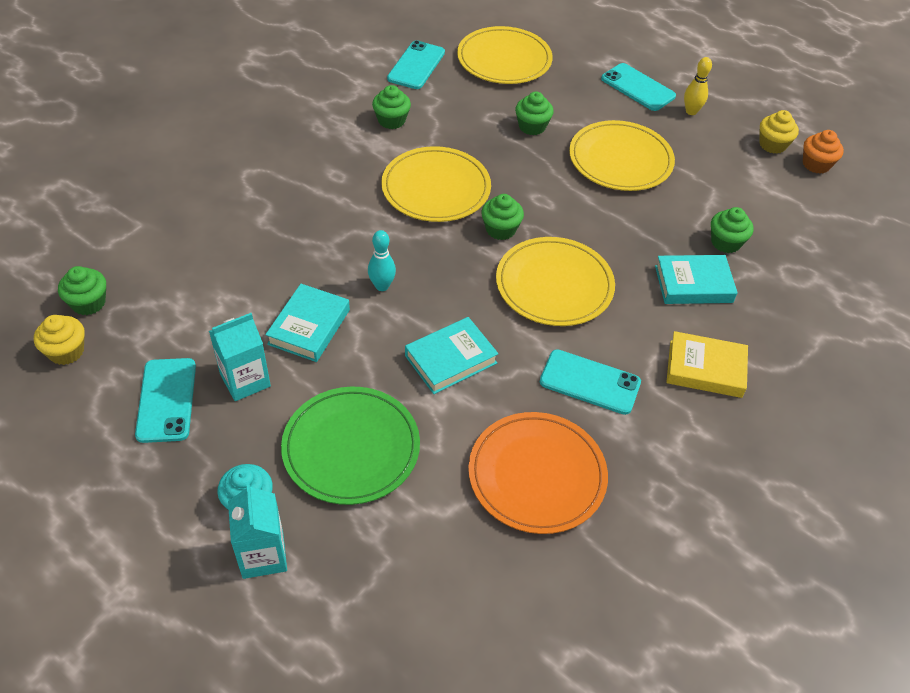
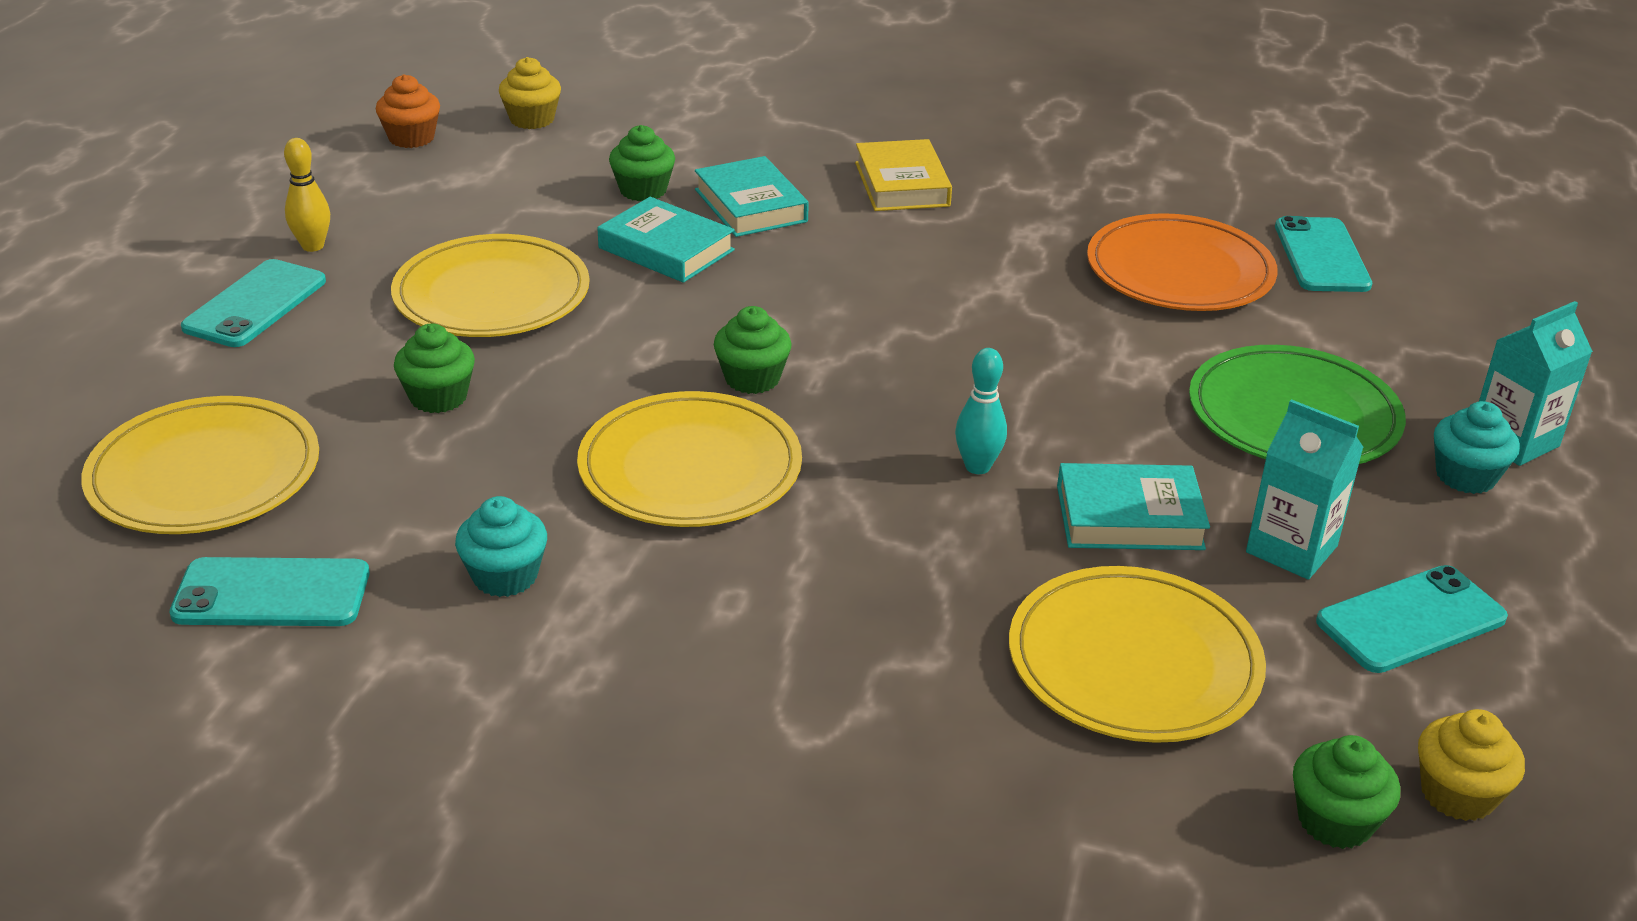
camera: 110 degrees left, 15 degrees down
green cupcake [372,85,411,129] -> turquoise cupcake [455,496,547,597]
turquoise book [405,317,498,394] -> turquoise book moved to [597,197,735,283]
yellow plate [496,237,615,326] -> yellow plate moved to [1009,566,1266,743]
turquoise phone [540,349,641,415] -> turquoise phone moved to [1275,216,1372,292]
yellow cupcake [759,110,799,154] -> yellow cupcake moved to [499,57,561,129]

